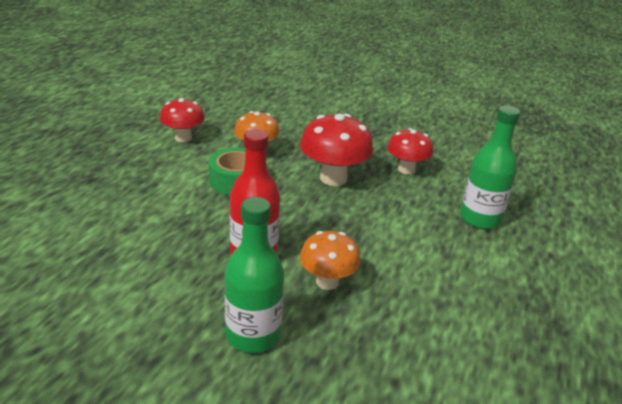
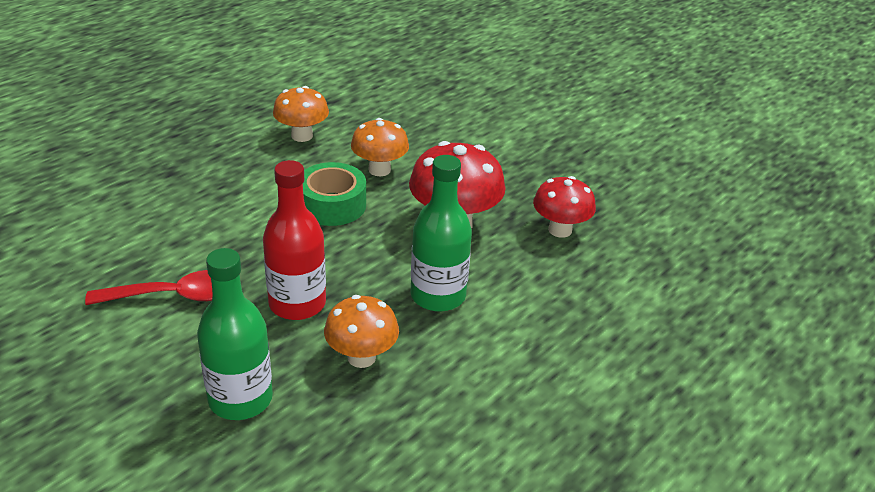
camera: 20 degrees right, 5 degrees up
red mushroom [160,98,205,142] -> orange mushroom [273,86,329,142]
green bottle [460,106,520,229] -> green bottle moved to [411,155,472,312]
none -> red spoon [85,270,212,305]

